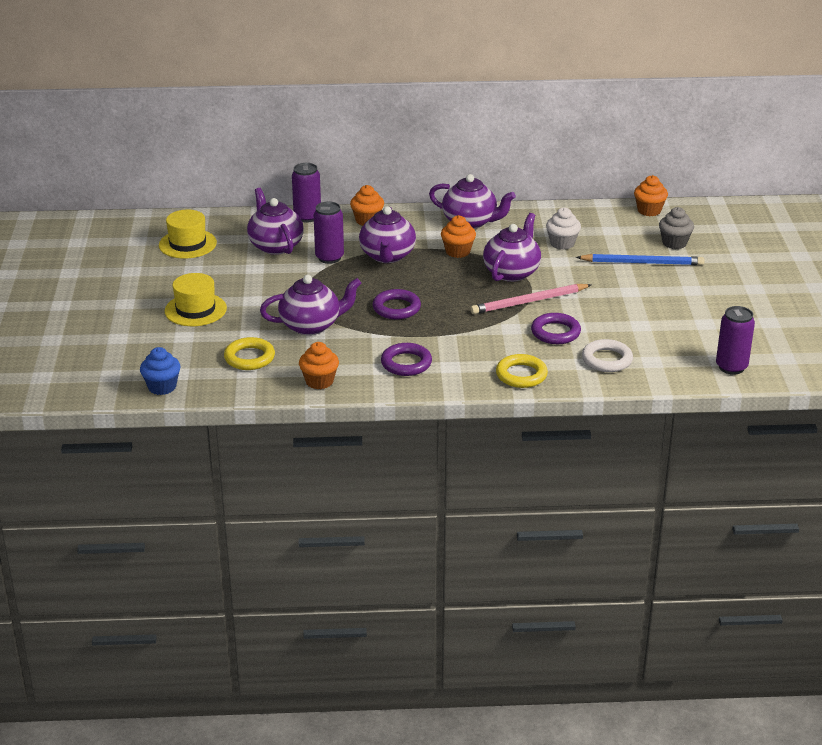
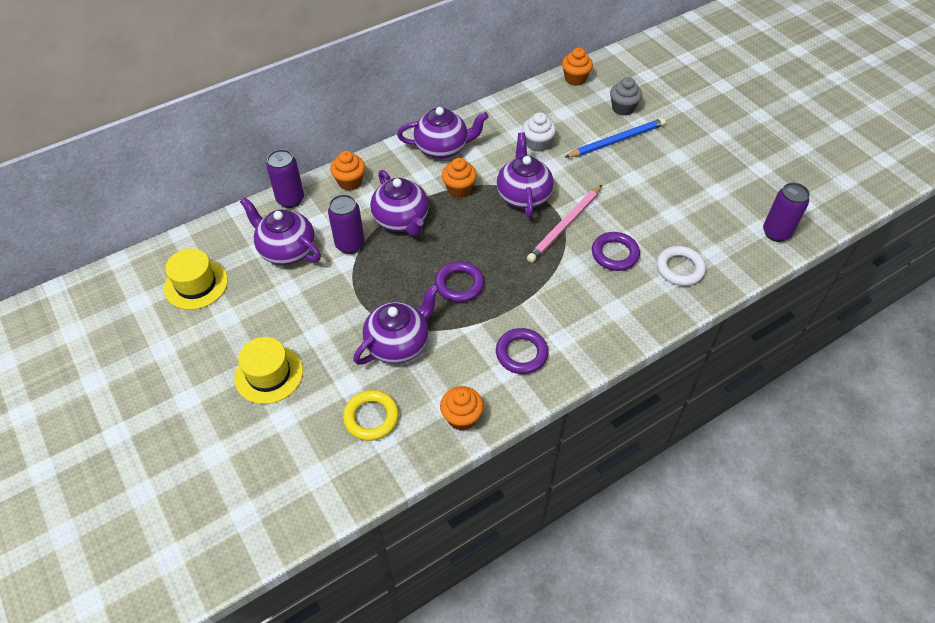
camera: 30 degrees left, 20 degrees up
blue cupcake [140,347,181,395] -> none
yellow ring [496,354,548,388] -> none

